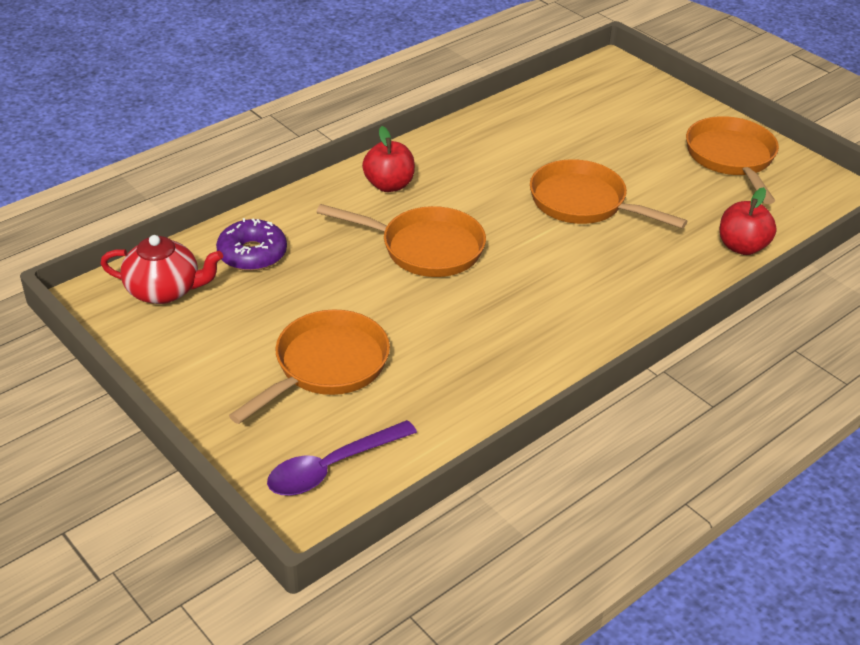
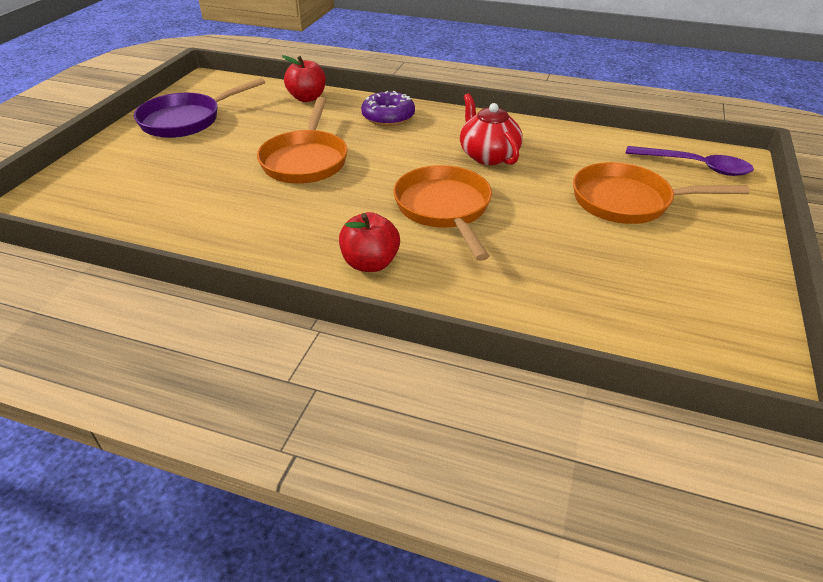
camera: 120 degrees left, 0 degrees up
red teapot [100,235,223,304] -> red teapot moved to [460,93,523,165]
purple donut [216,218,287,271] -> purple donut moved to [361,91,415,126]
orange pan [686,116,779,204] -> purple pan [134,78,265,138]

